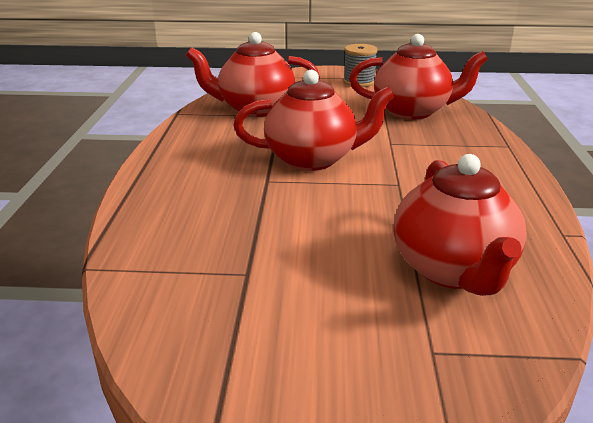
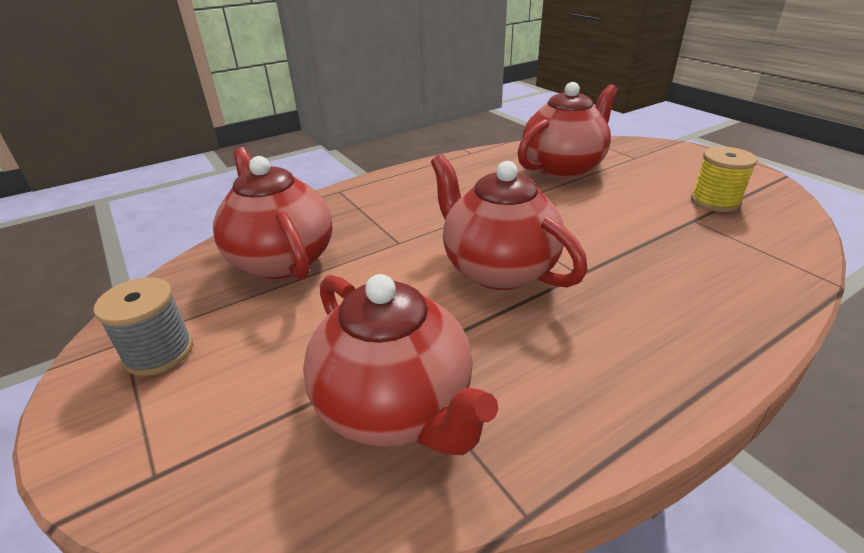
camera: 125 degrees left, 5 degrees up
none -> yellow spool [691,147,758,212]

